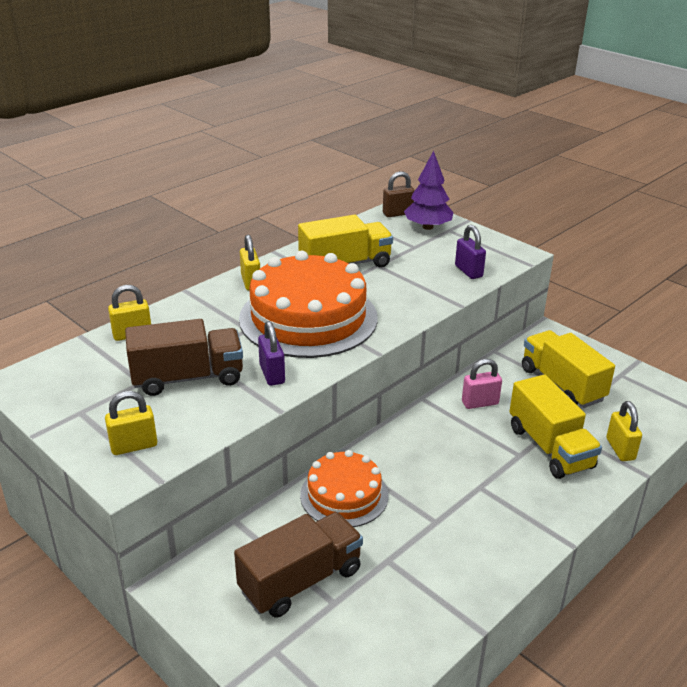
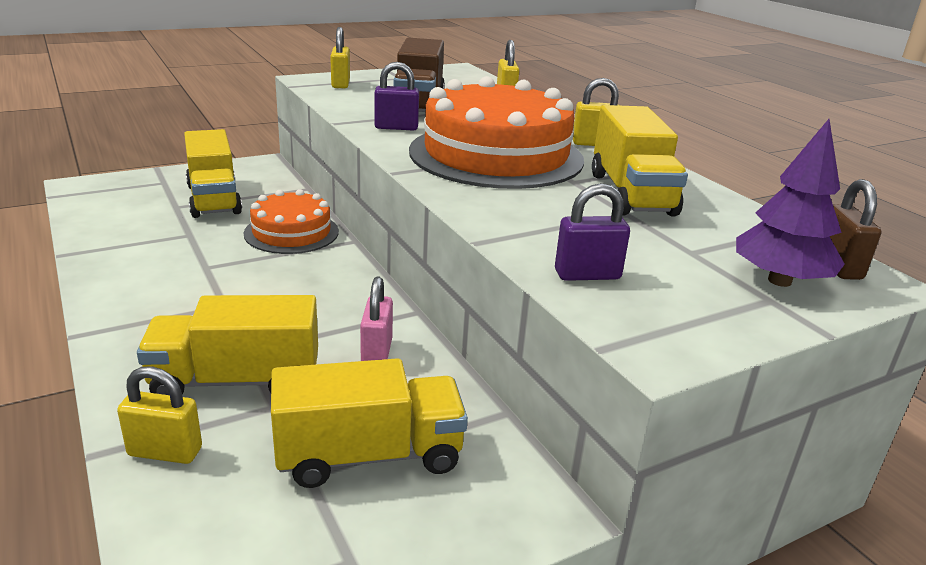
camera: 105 degrees right, 5 degrees down
brown truck [234,512,363,618] -> yellow truck [184,129,242,218]

